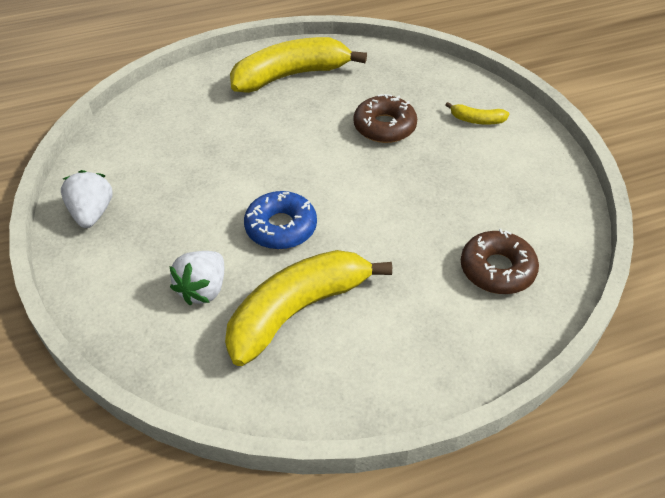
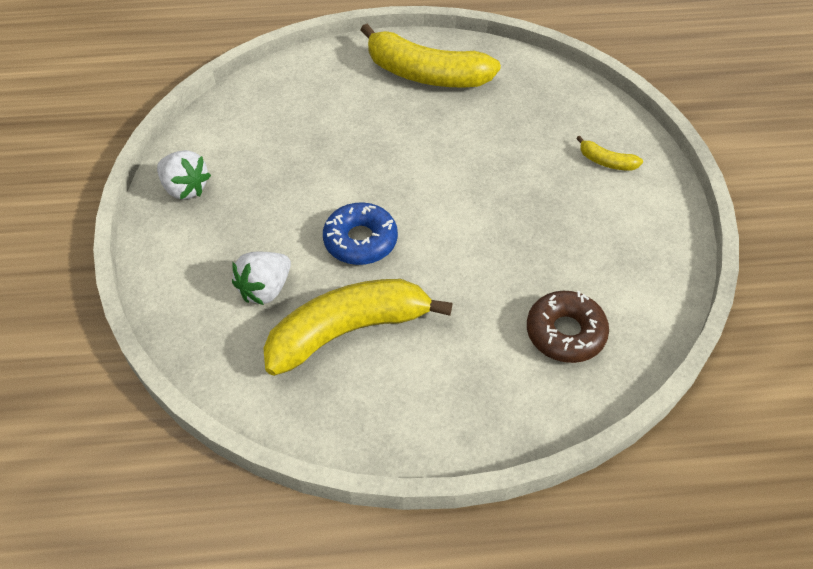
camera: 15 degrees right, 5 degrees up
white strawberry [61,170,113,228] -> white strawberry turned 120 degrees clockwise [157,150,211,199]
yellow banana [230,37,367,93] -> yellow banana turned 150 degrees counterclockwise [361,24,501,88]
brown donut [354,94,417,143] -> none

